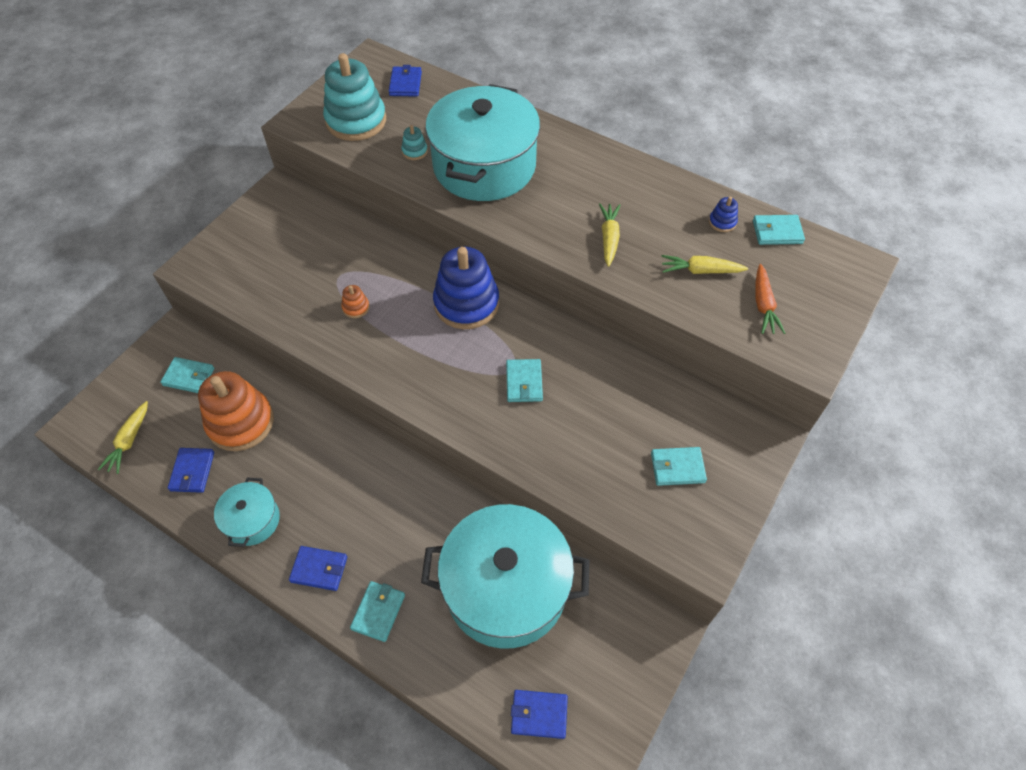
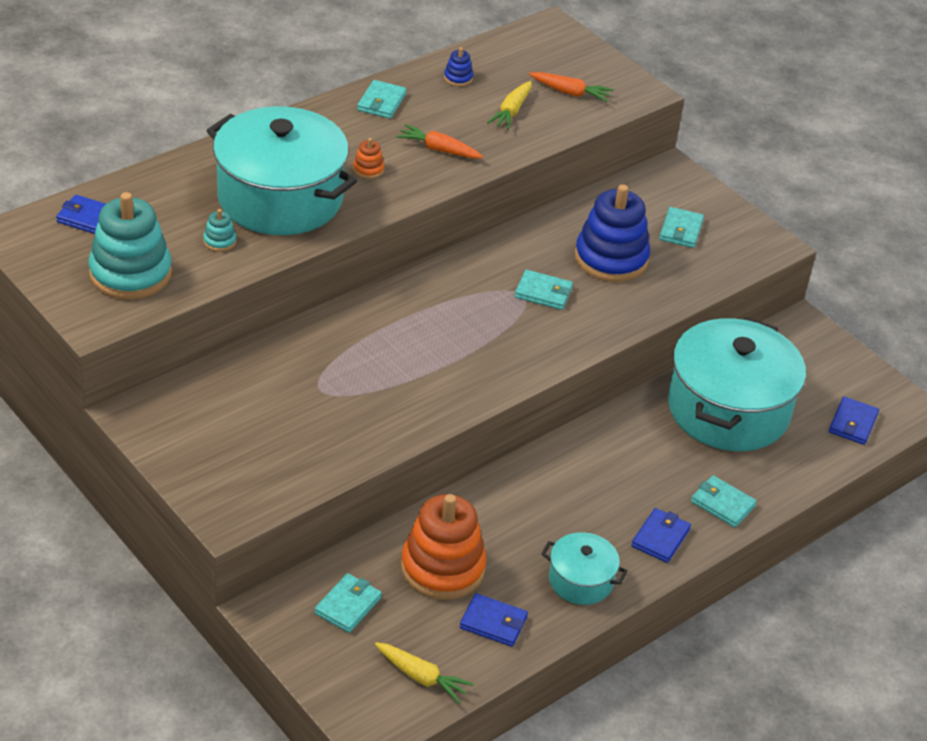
camera: 75 degrees left, 15 degrees down
orange stacking toy [341,285,370,318] -> orange stacking toy moved to [353,138,384,179]
blue stacking toy [433,247,499,329] -> blue stacking toy moved to [575,184,650,282]
yellow carrot [599,203,620,267] -> orange carrot [396,124,483,159]
turquoise wallet [753,215,805,245] -> turquoise wallet moved to [357,80,407,119]

